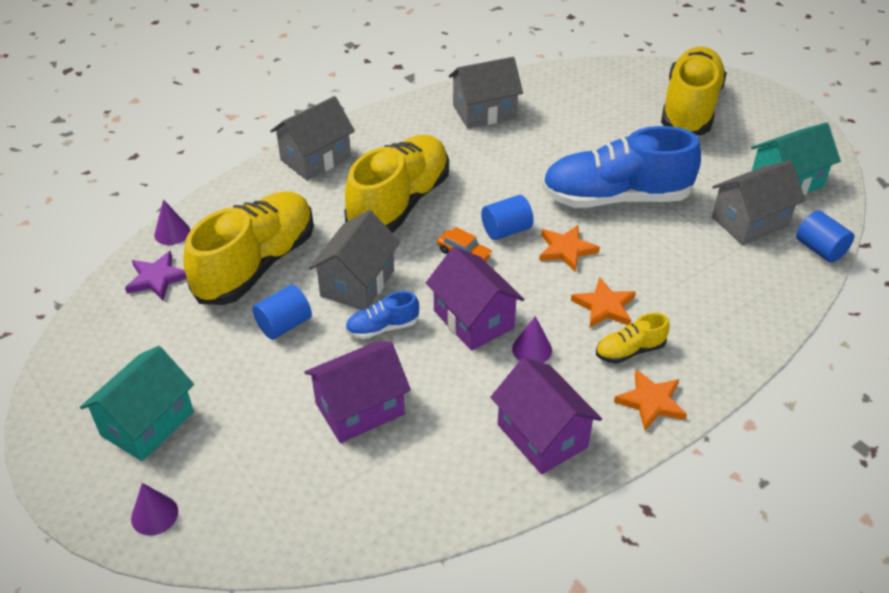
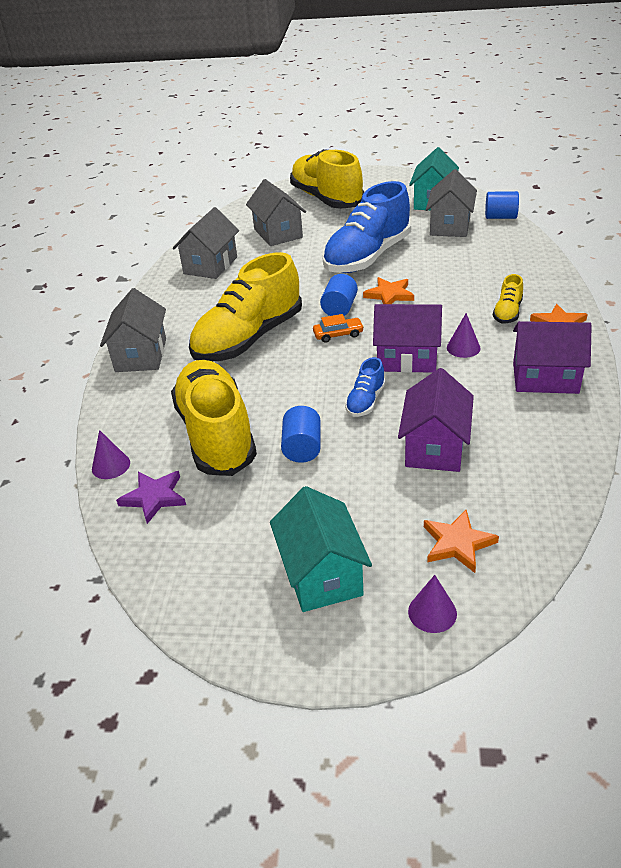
camera: 45 degrees left, 5 degrees down
grey house [309,210,400,310] -> grey house moved to [246,179,306,246]
yellow shoe [344,135,449,233] -> yellow shoe turned 120 degrees counterclockwise [189,252,302,361]
orange star [571,277,636,327] -> orange star moved to [424,510,499,573]

